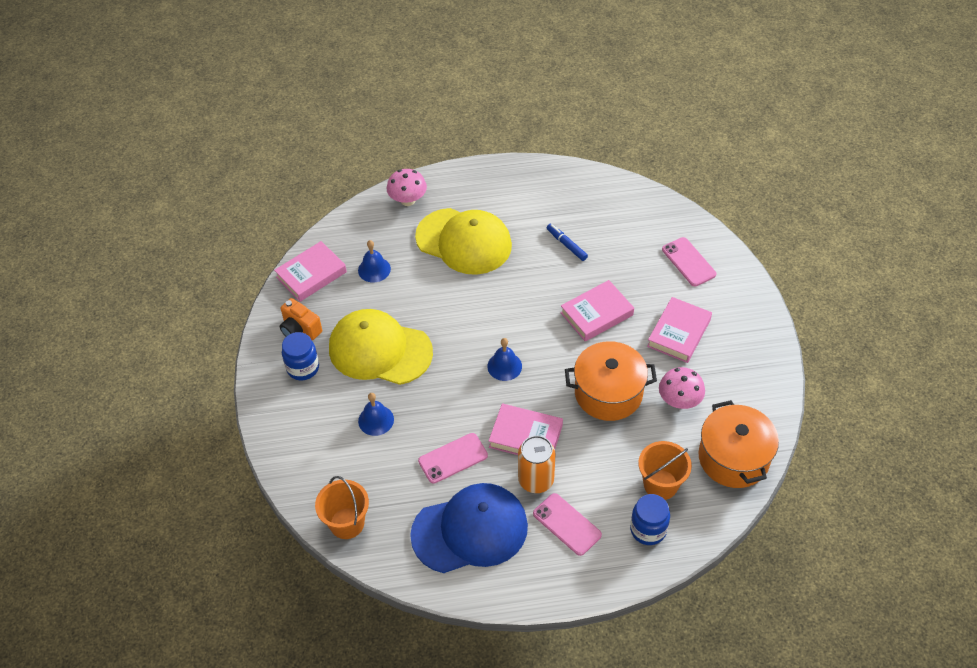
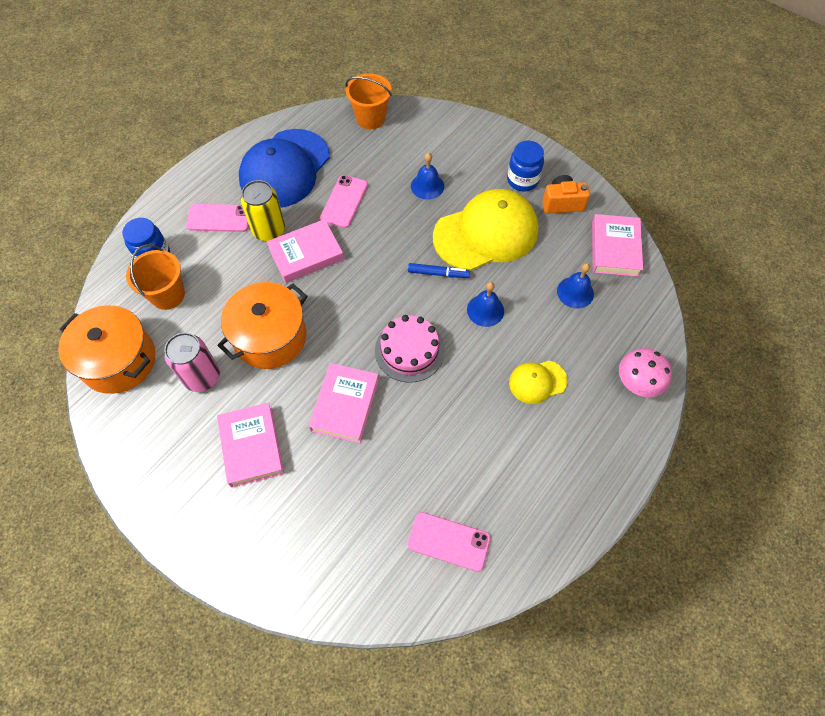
camera: 135 degrees right, 10 degrees up
yellow cap [415,208,512,275] -> yellow cap [509,361,568,404], size x0.48
blue bell [487,338,522,381] -> blue bell moved to [467,282,504,327]
orange can [518,435,555,493] -> yellow can [241,180,285,241]
blue marker [546,224,588,261] -> blue marker moved to [408,263,470,278]
pink mushroom [659,367,705,409] -> pink can [164,333,220,392]
pink phone [662,237,716,286] -> pink phone moved to [408,512,491,572]
none -> pink cake [375,315,445,383]

